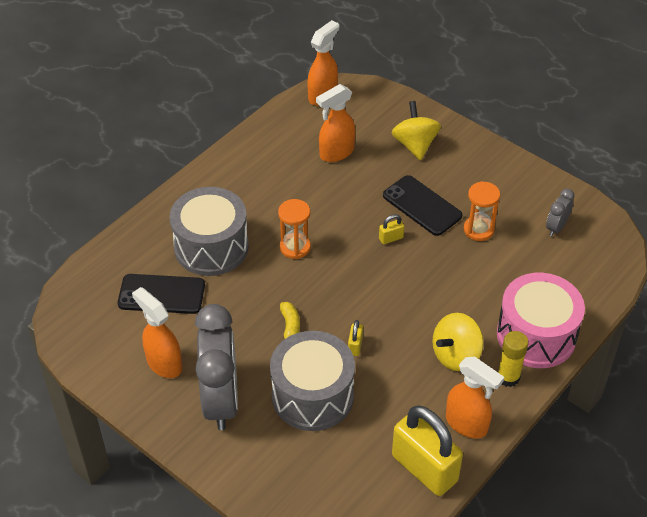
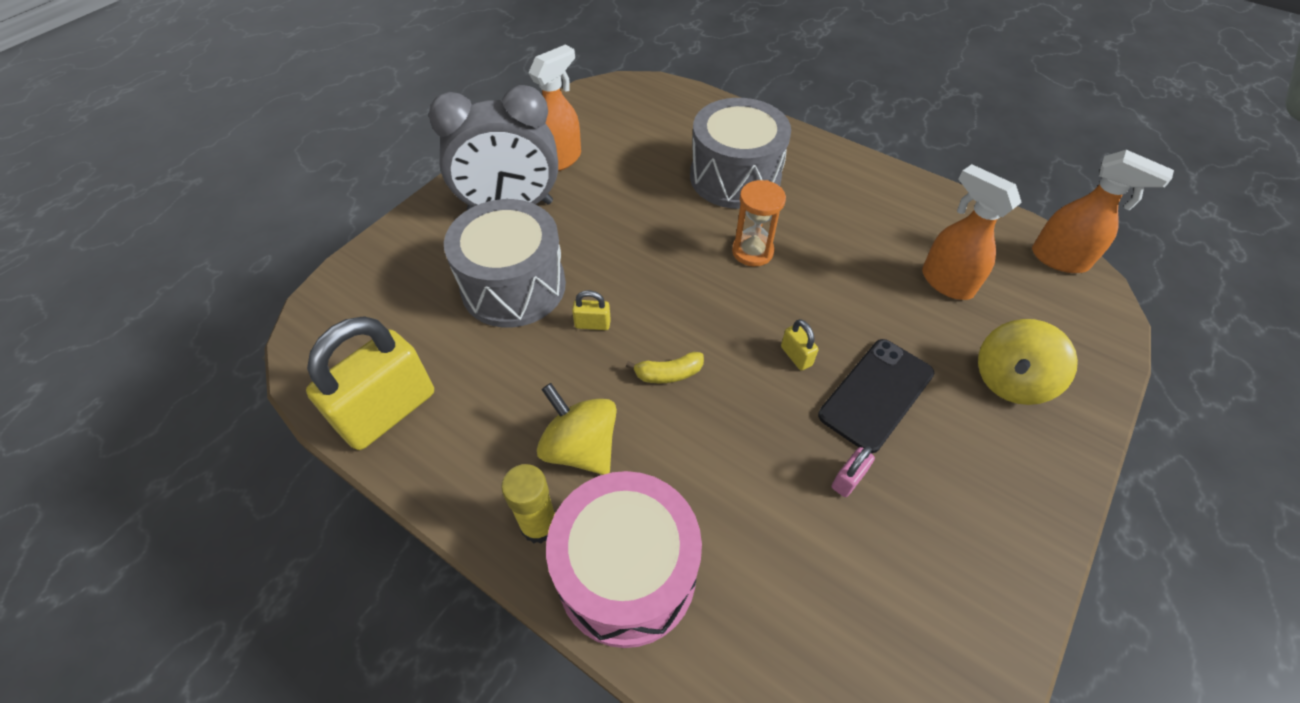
camera: 85 degrees right, 5 degrees up
black phone [118,274,205,314] -> none
yellow banana [280,302,300,339] -> yellow banana moved to [626,352,704,383]
yellow spinning top [391,101,441,160] -> yellow spinning top turned 150 degrees clockwise [978,319,1078,405]
orange spray bottle [446,357,504,439] -> none
orange hourglass [464,181,500,241] -> pink padlock [832,446,875,497]
grey clock [546,188,575,237] -> none

